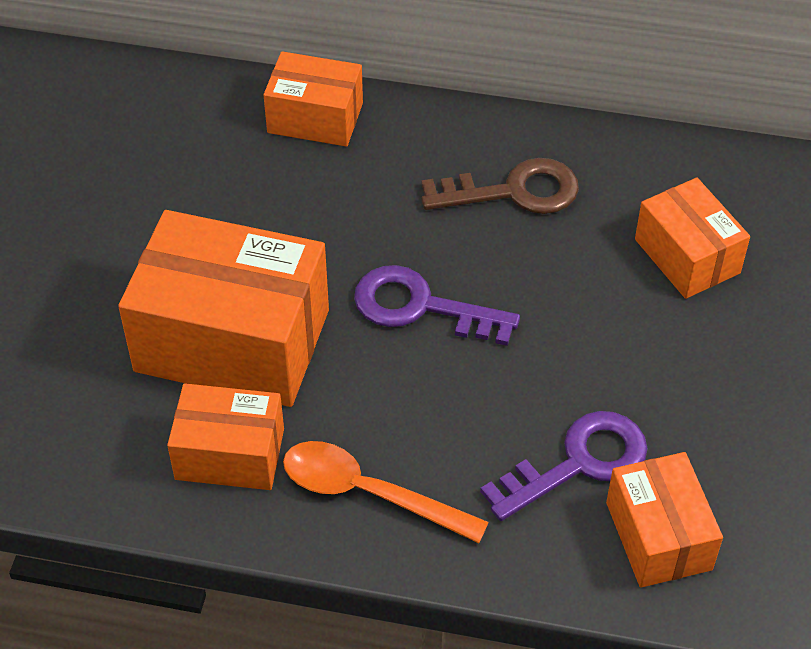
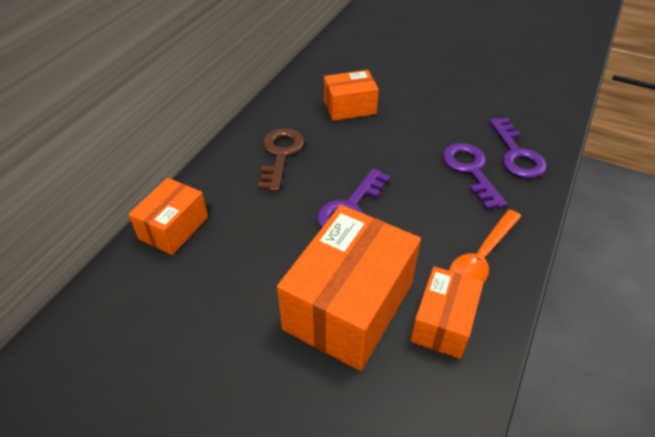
camera: 75 degrees left, 5 degrees down
orange box [606,452,723,588] -> purple key [489,118,547,178]

